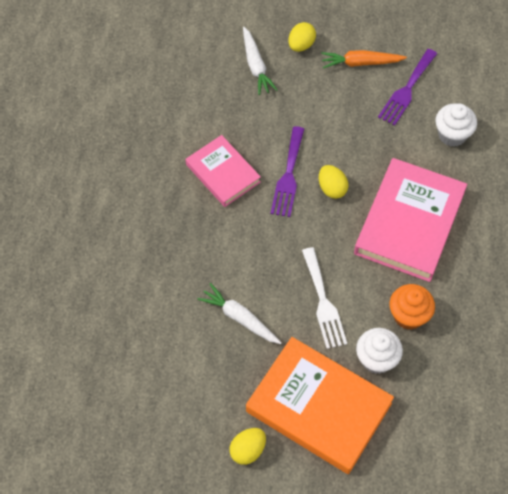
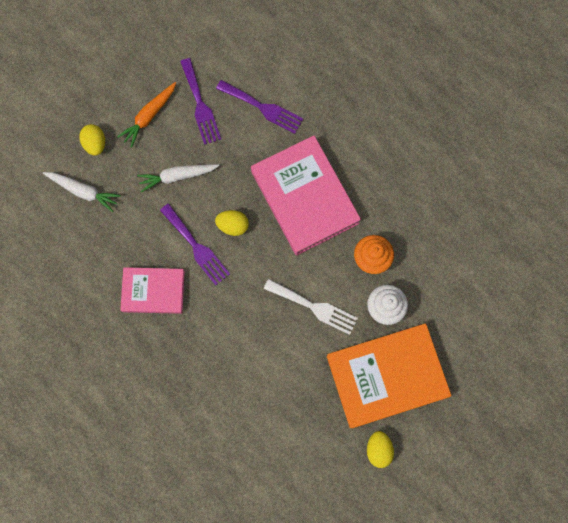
camera: 50 degrees left, 15 degrees up
white carrot [198,283,282,344] -> white carrot moved to [137,164,219,193]
white cupcake [436,103,477,147] -> purple fork [216,80,303,134]

